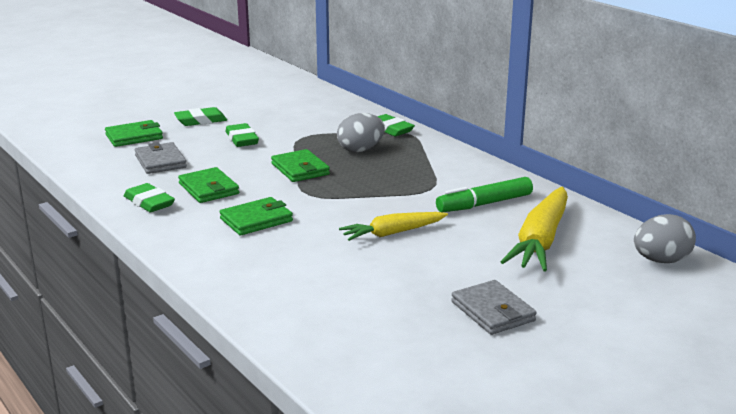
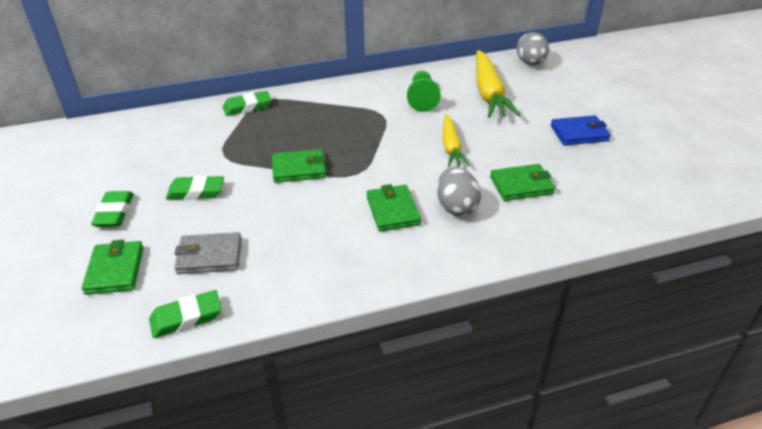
camera: 70 degrees left, 15 degrees up
green eraser [124,183,175,212] -> green eraser moved to [149,290,222,338]
green wallet [178,167,239,203] -> green wallet moved to [490,164,555,201]
grey egg [337,113,385,153] -> grey egg moved to [437,167,481,216]
green marker [436,177,533,212] -> green pawn [407,71,441,112]
grey wallet [451,280,537,335] -> blue wallet [551,115,611,145]
yellow carrot [500,186,568,272] -> yellow carrot turned 45 degrees clockwise [476,50,520,118]

